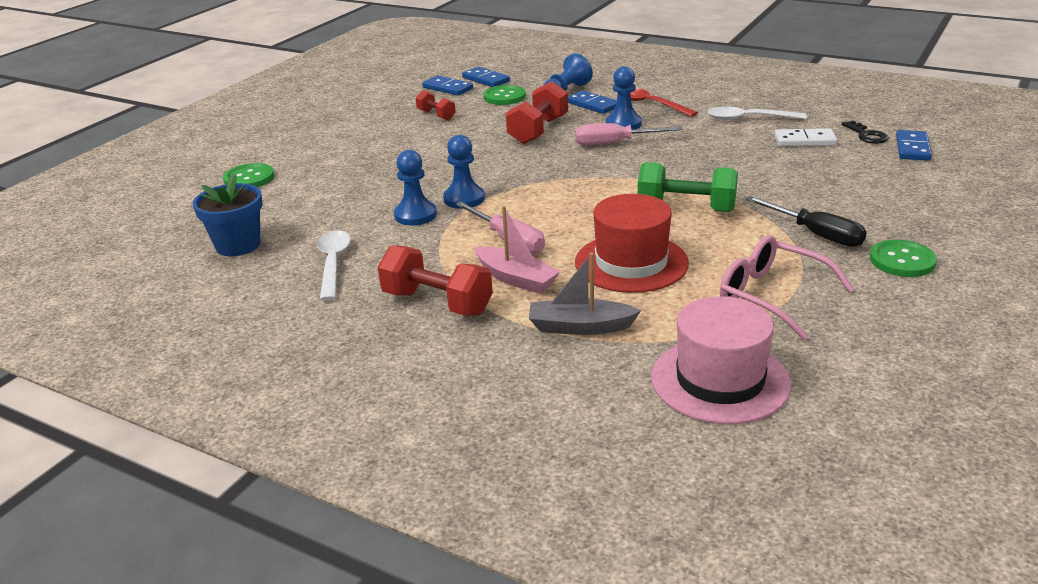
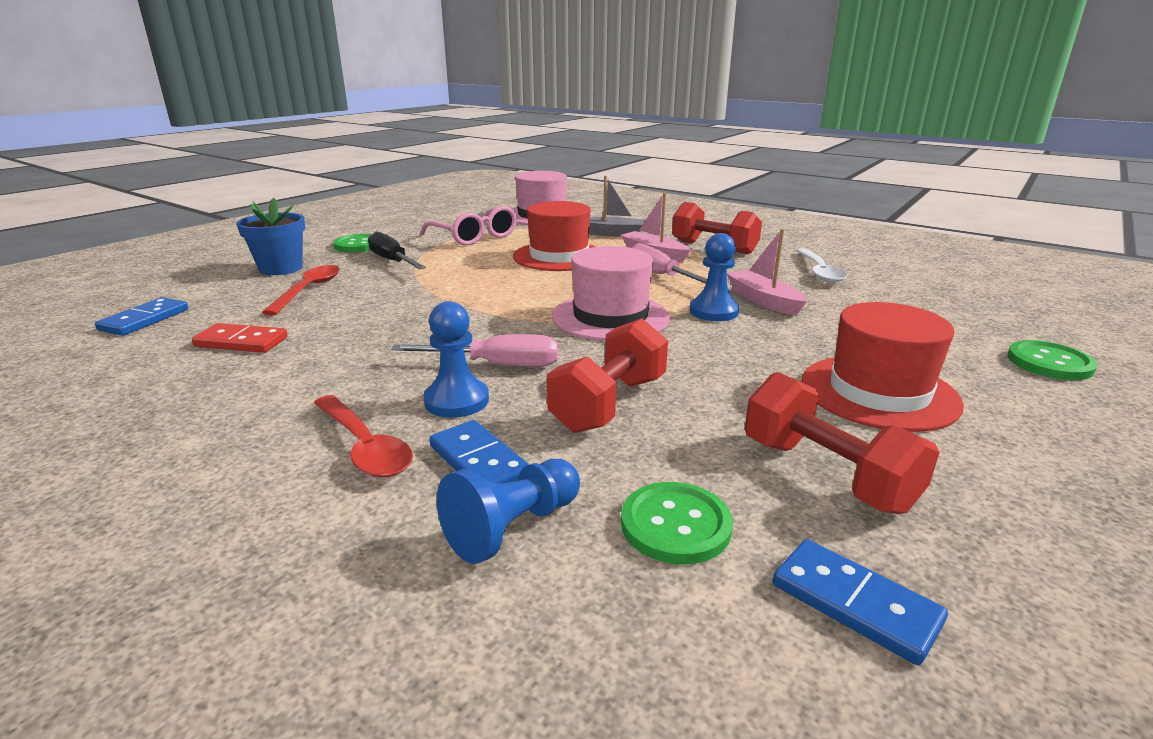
camera: 175 degrees left, 5 degrees down
blue flower pot [193,174,263,256] -> blue flower pot moved to [236,198,305,275]
blue pawn [394,150,437,225] -> pink boat [727,229,807,316]
red dumbbell [416,90,456,120] -> red dumbbell [745,372,939,514], size x1.74
blue domino [462,67,510,87] -> none
green dumbbell [638,162,738,212] -> none
white spoon [707,106,807,120] -> none
white domino [774,128,837,146] -> red domino [192,323,288,353]
black key [842,120,889,144] -> none
none -> red spoon [262,265,340,316]
none -> pink hat [552,246,670,341]
none -> red hat [802,302,964,432]

